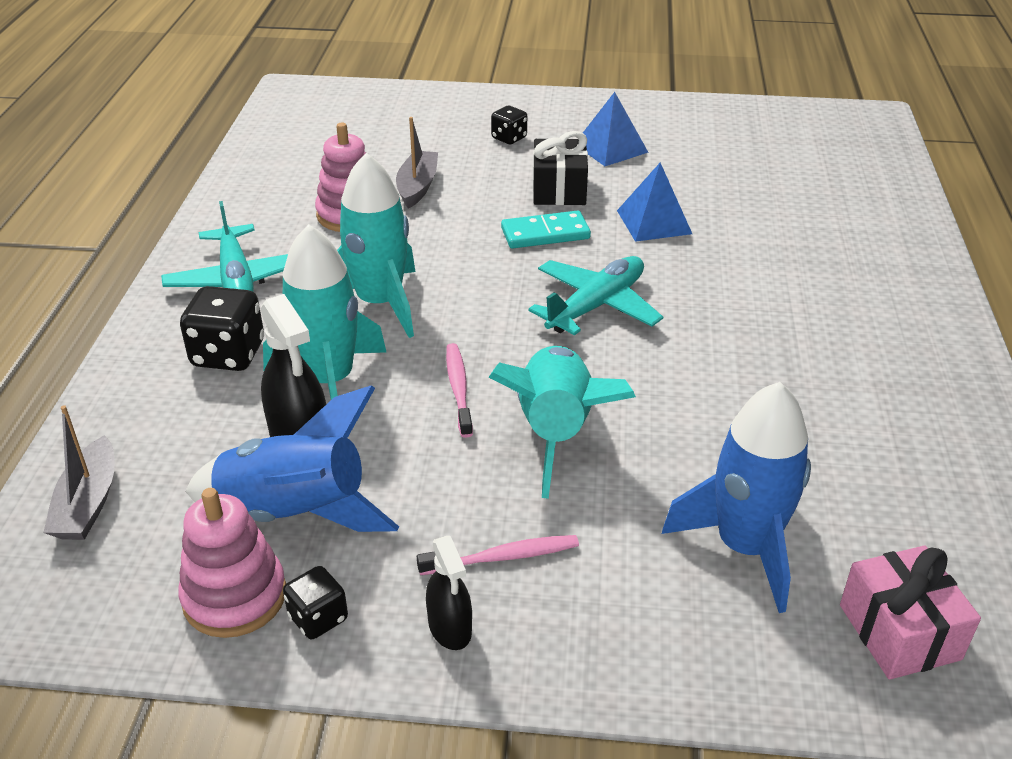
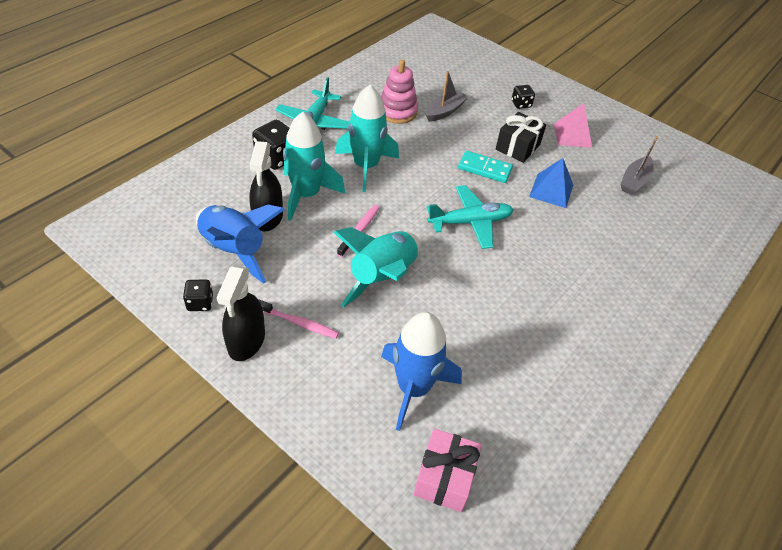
camera: 30 degrees right, 10 degrees up
grey boat [43,405,115,540] -> grey boat moved to [621,136,658,195]
pink stacking toy [178,488,286,638] -> none
black spray bottle [426,536,472,650] -> black spray bottle [216,266,265,361], size x1.62
blue pyramid [583,92,649,166] -> pink pyramid [554,103,592,148]

